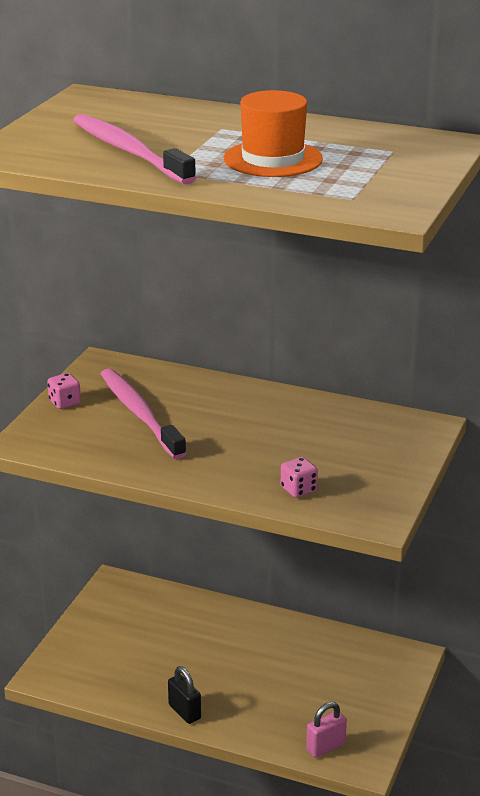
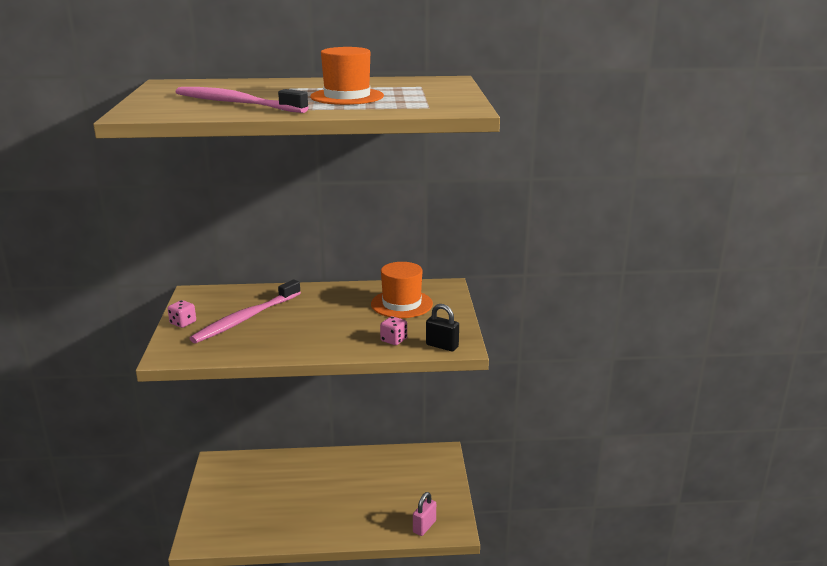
camera: 25 degrees left, 5 degrees down
pink toothbrush [101,369,187,459] -> pink toothbrush turned 90 degrees counterclockwise [189,280,301,343]
black padlock [168,666,201,724] -> black padlock moved to [426,304,459,351]
none -> orange hat [371,262,433,318]

